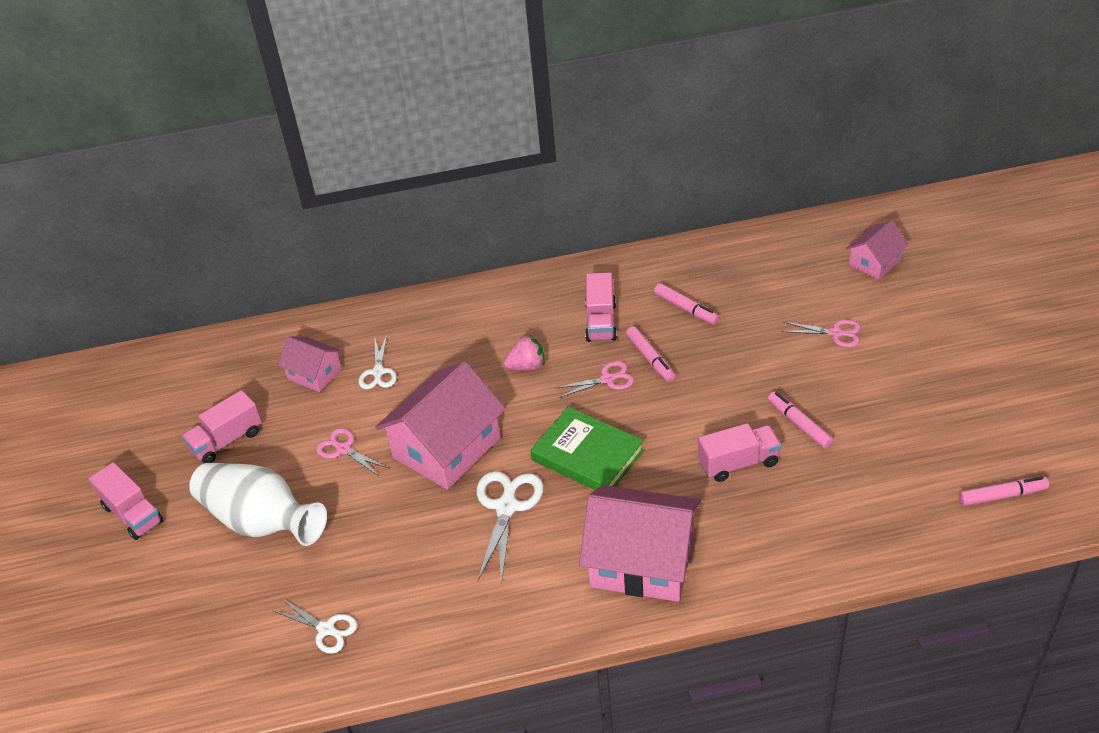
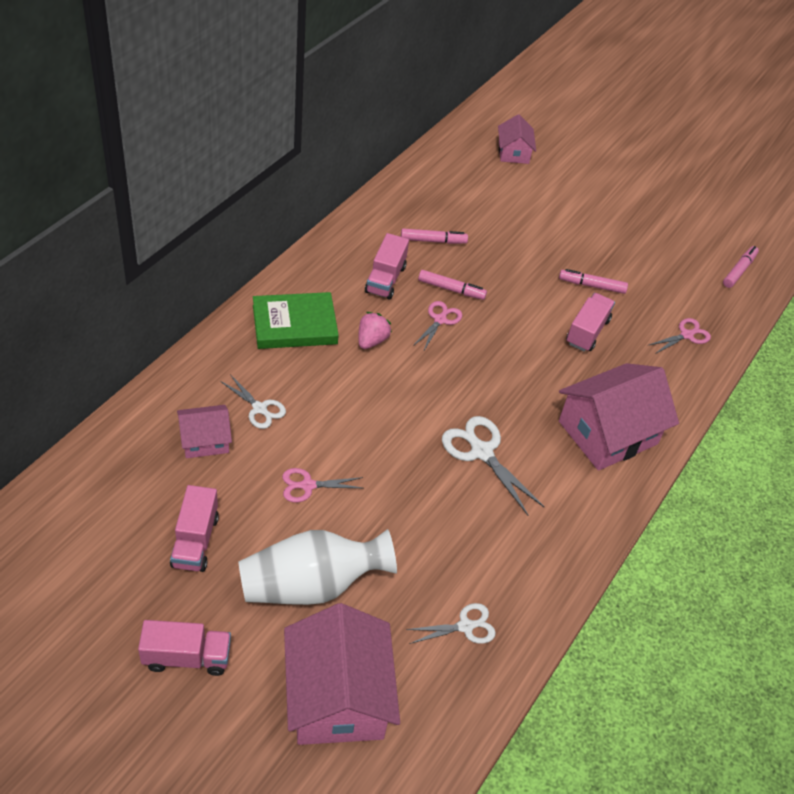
camera: 55 degrees left, 5 degrees up
pink house [375,361,506,490] -> pink house moved to [284,603,400,745]
green book [530,407,644,490] -> green book moved to [253,292,339,349]
pink truck [585,273,617,342] -> pink truck turned 60 degrees clockwise [365,233,409,300]
pink scissors [782,319,861,347] -> pink scissors moved to [649,318,711,354]

